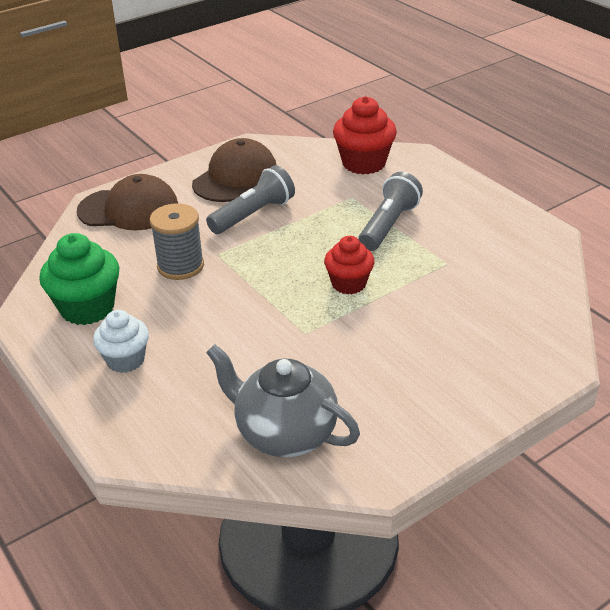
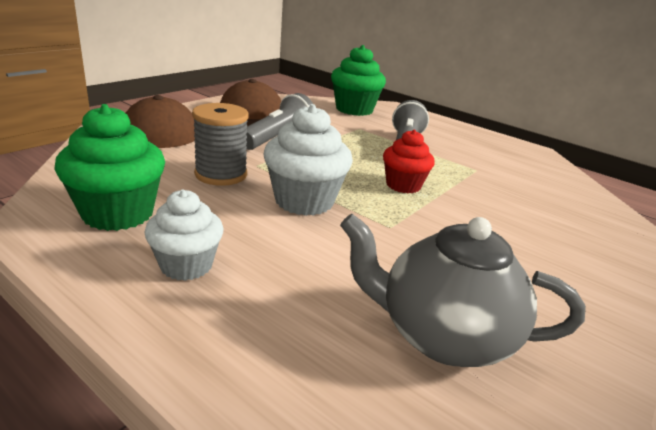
camera: 20 degrees left, 10 degrees down
red cupcake [333,96,397,175] -> green cupcake [331,45,386,116]
none -> white cupcake [263,104,353,216]

